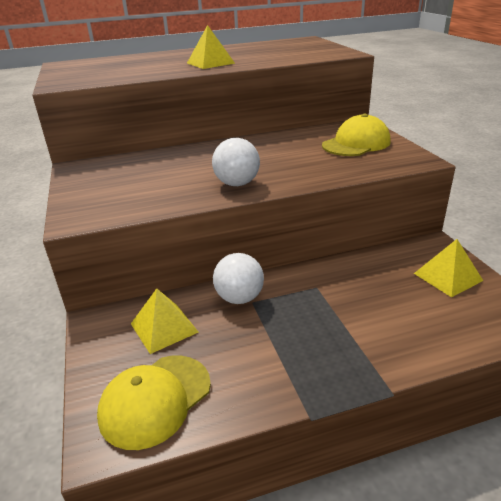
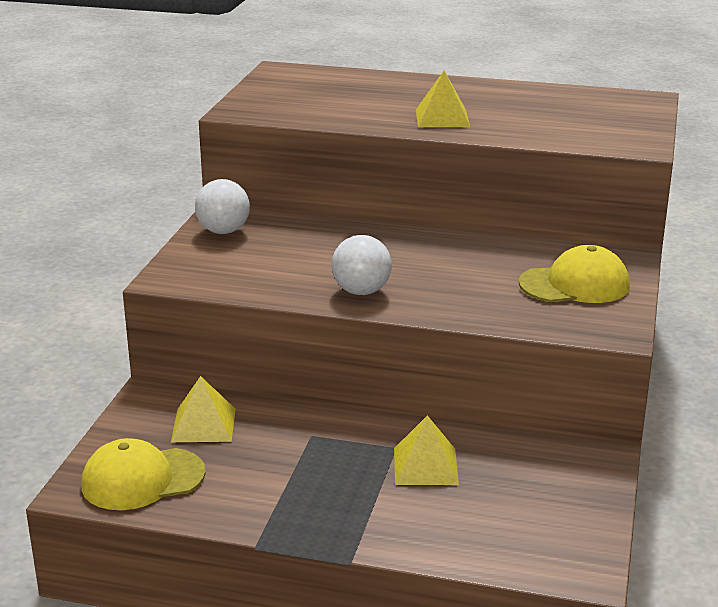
camera: 30 degrees right, 5 degrees down
white ball [213,253,264,304] -> white ball moved to [195,179,250,234]
yellow pyramid [414,239,483,297] -> yellow pyramid moved to [394,415,459,485]

